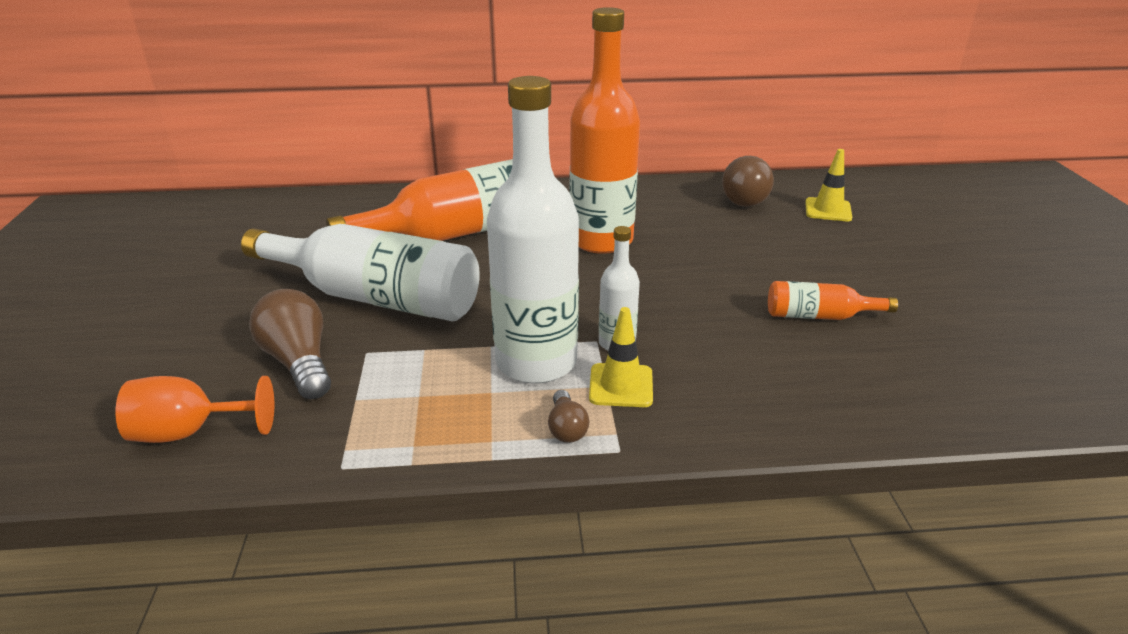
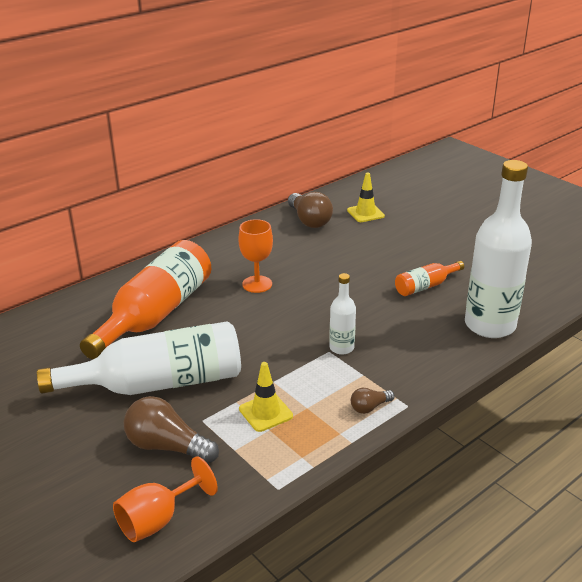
camera: 35 degrees left, 0 degrees up
white bottle [487,76,579,384] -> white bottle moved to [465,160,532,338]
brown light bulb [548,390,589,443] -> brown light bulb turned 105 degrees clockwise [351,387,395,414]
orange bottle [570,7,640,254] -> orange goblet [238,219,273,293]
yellow traffic cone [589,307,653,407] -> yellow traffic cone moved to [239,362,293,432]

